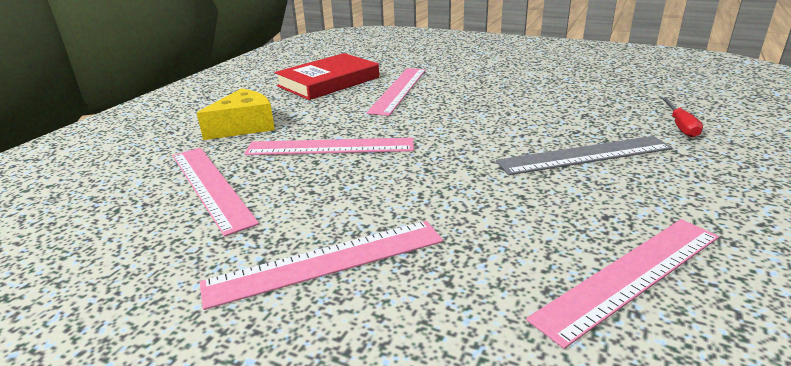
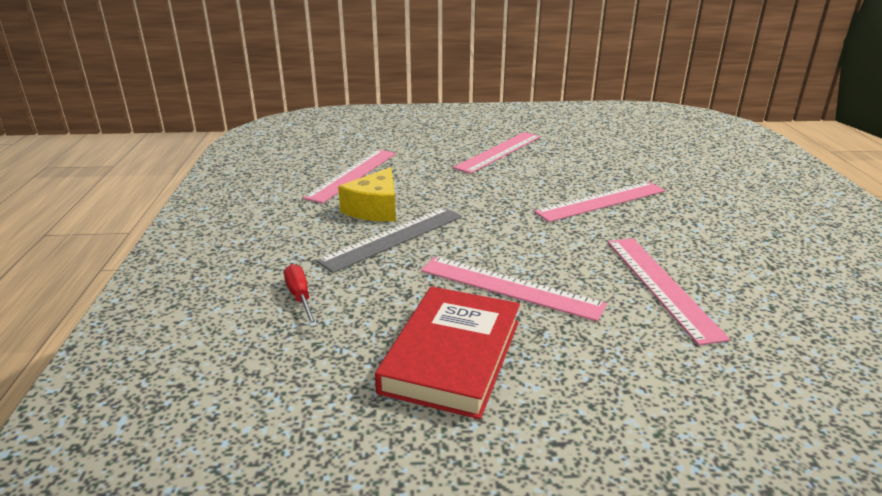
camera: 150 degrees right, 0 degrees up
pink ruler [173,148,259,237] -> pink ruler moved to [421,257,607,322]
yellow cheese [197,88,275,140] -> yellow cheese moved to [338,167,396,222]
red book [275,53,379,100] -> red book moved to [375,286,520,419]

